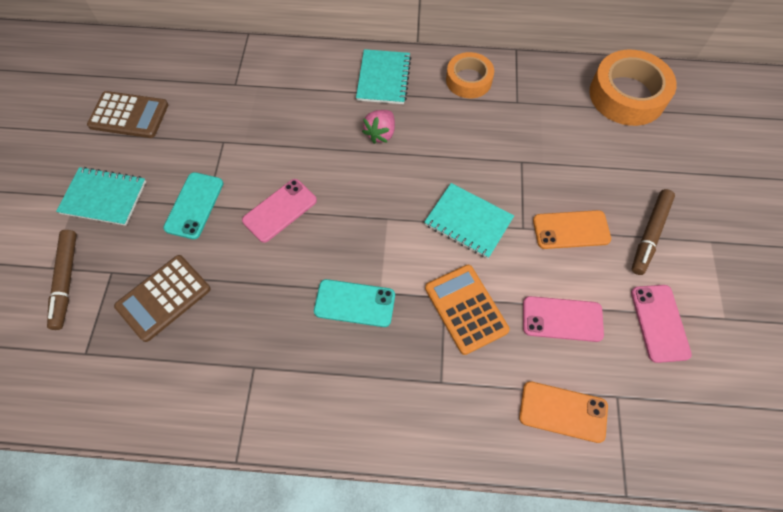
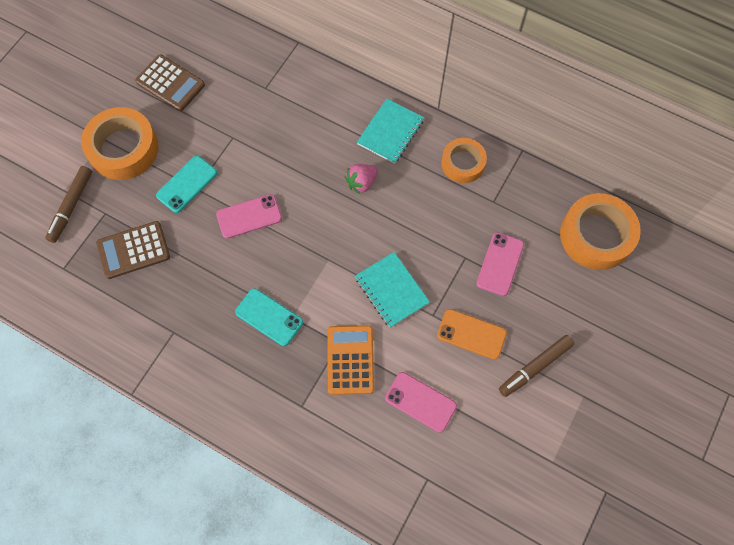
camera: 25 degrees right, 5 degrees up
turquoise notebook [56,167,146,226] -> orange tape [81,107,159,180]
orange phone [519,381,608,443] -> none
pink phone [631,285,692,363] -> pink phone moved to [476,232,524,296]

